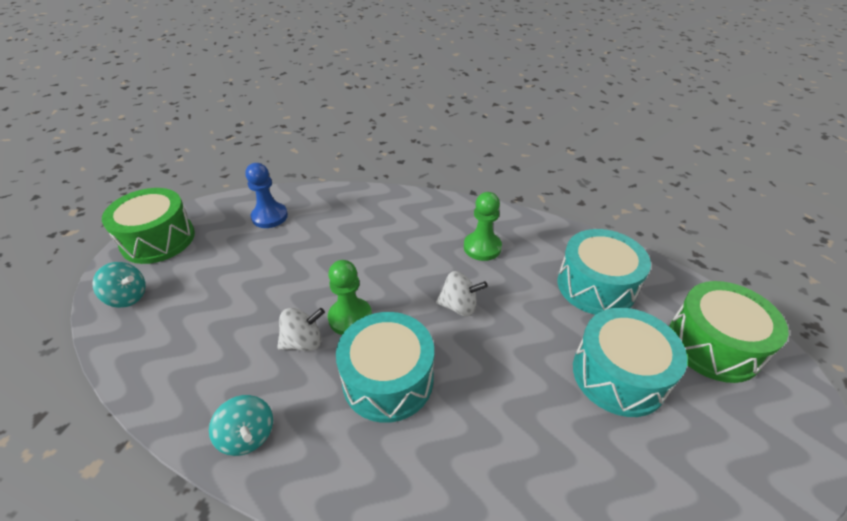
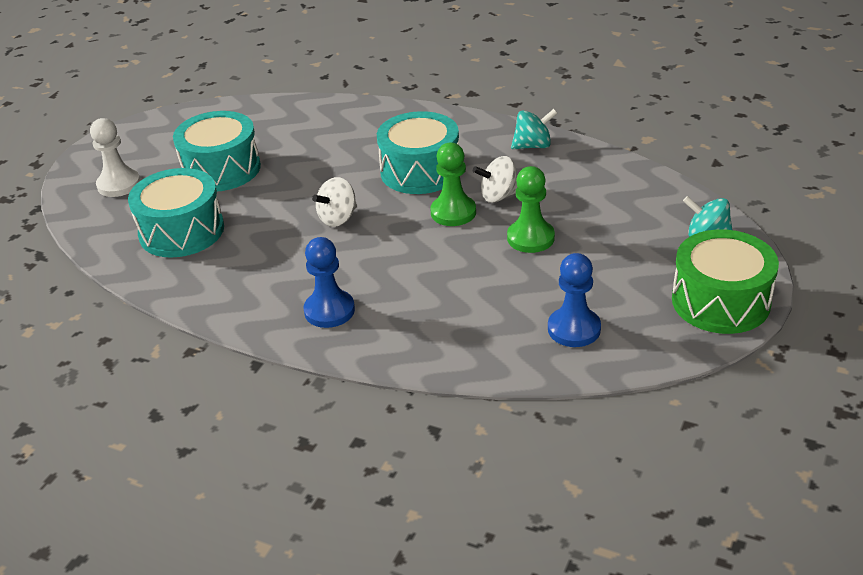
camera: 170 degrees left, 5 degrees down
turquoise spinning top [209,395,273,456] -> turquoise spinning top turned 105 degrees clockwise [511,109,557,149]
white spinning top [436,271,488,316] -> white spinning top turned 60 degrees counterclockwise [312,177,357,227]
green pawn [464,192,502,261] -> green pawn moved to [507,166,555,253]
green drum [669,281,789,383] -> white pawn [90,118,140,197]
none -> blue pawn [304,237,355,328]

